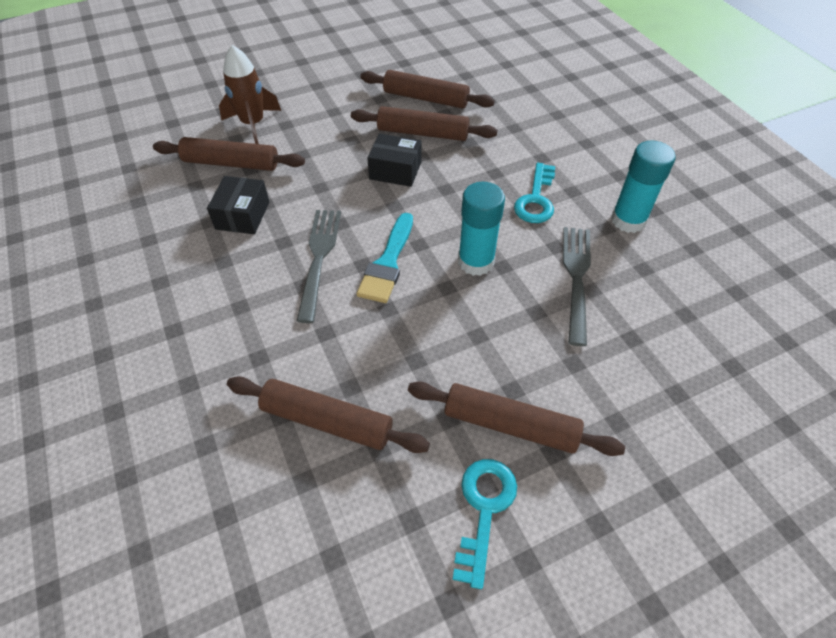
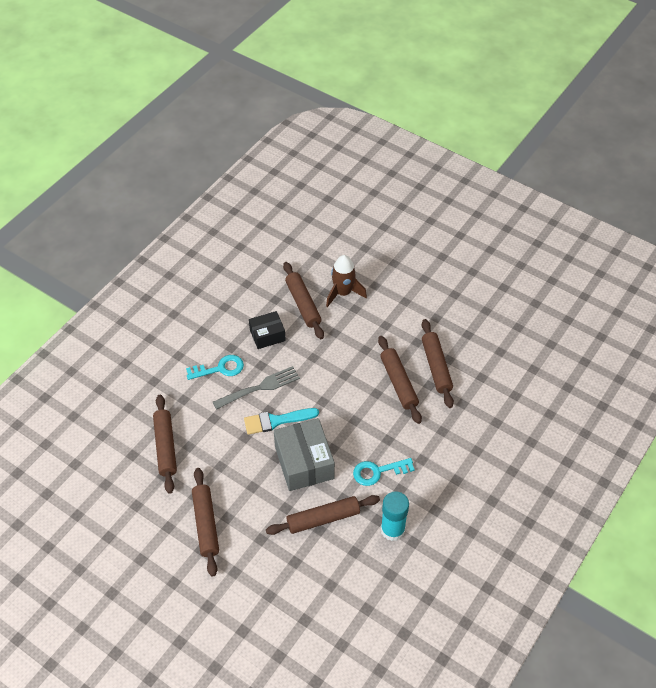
camera: 60 degrees right, 0 degrees up
black box [367,133,422,187] -> none
turquoise key [452,459,517,589] -> turquoise key moved to [186,355,244,380]
turquoise glue stick [458,182,505,276] -> grey box [274,418,335,491]
grey fork [563,227,591,346] -> brown rolling pin [266,495,380,535]

